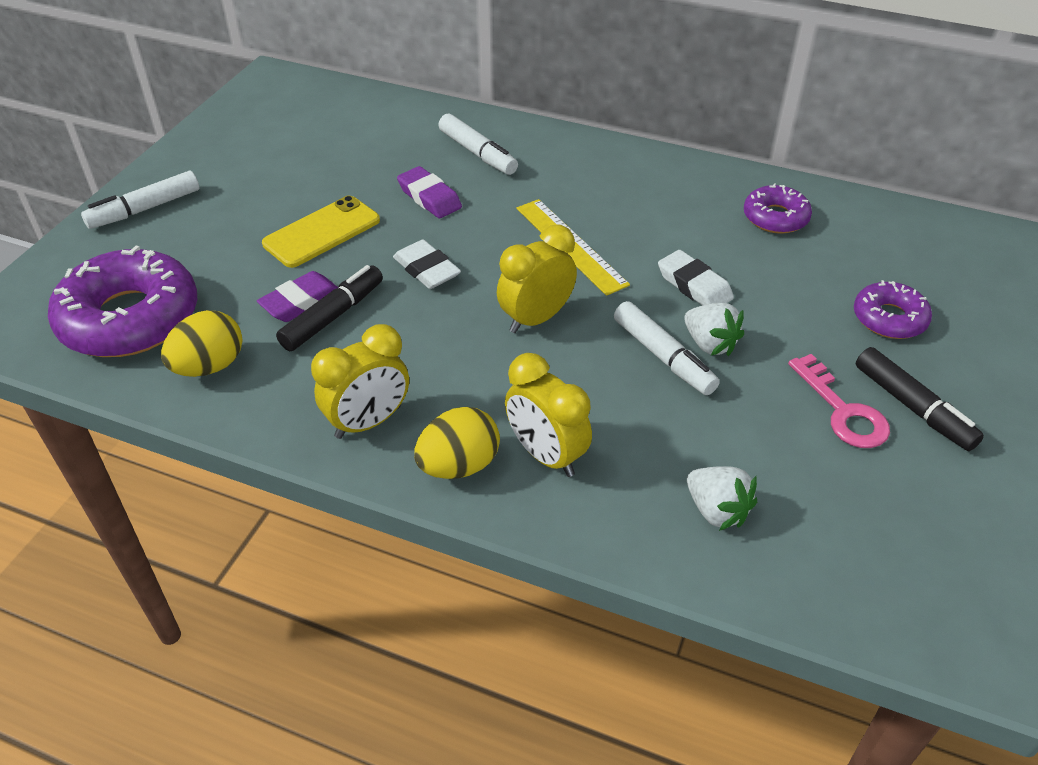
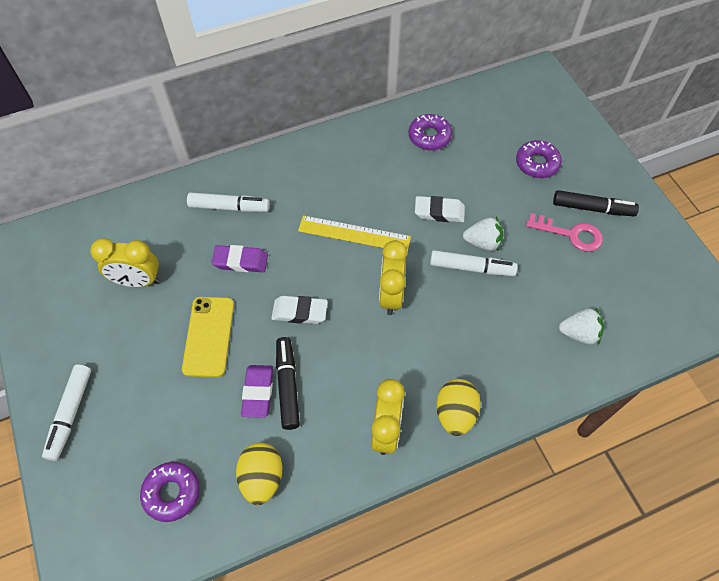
camera: 45 degrees left, 15 degrees up
purple donut [48,245,197,357] -> purple donut [140,462,200,522], size x0.53
yellow clock [505,353,592,477] -> yellow clock moved to [90,238,160,287]

